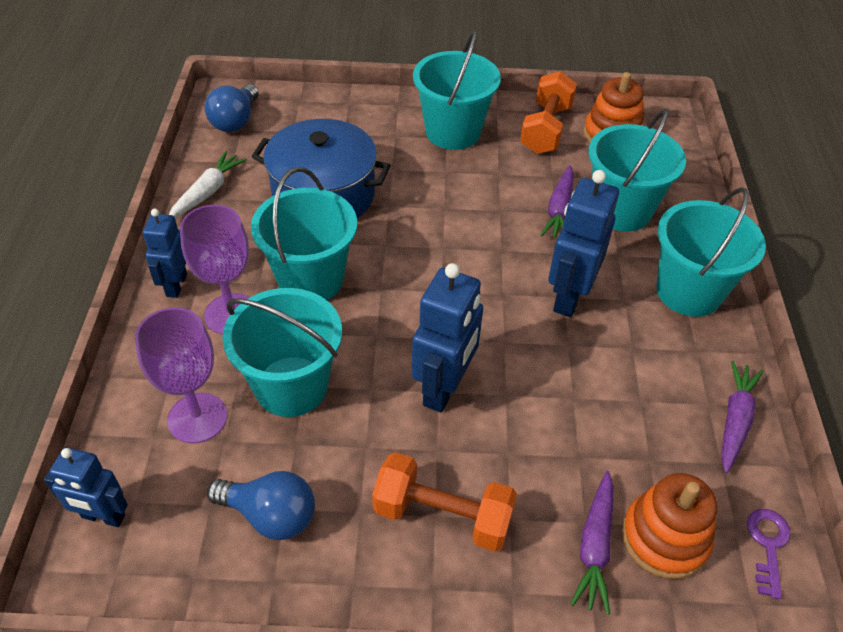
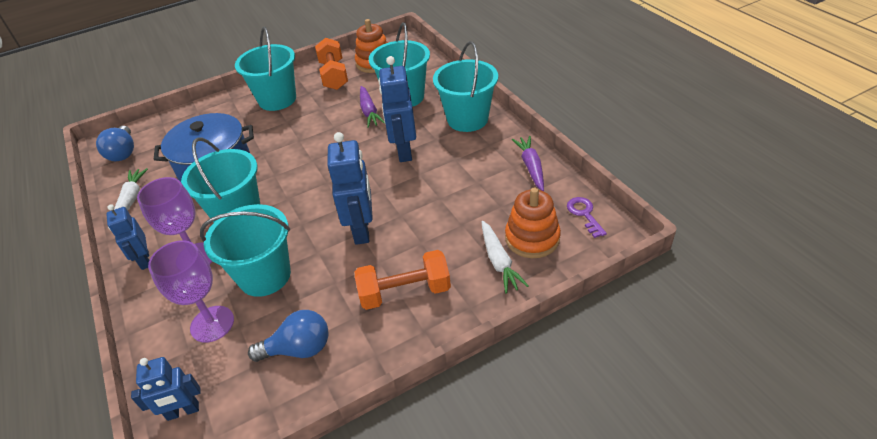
camera: 25 degrees left, 5 degrees down
purple carrot [570,471,614,615] -> white carrot [482,221,529,294]

